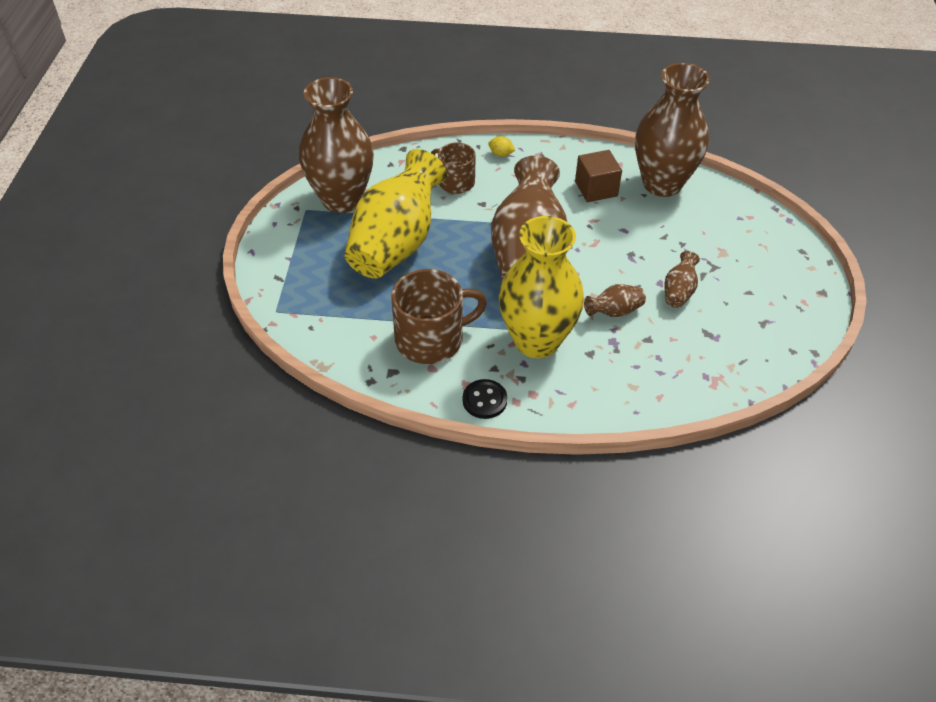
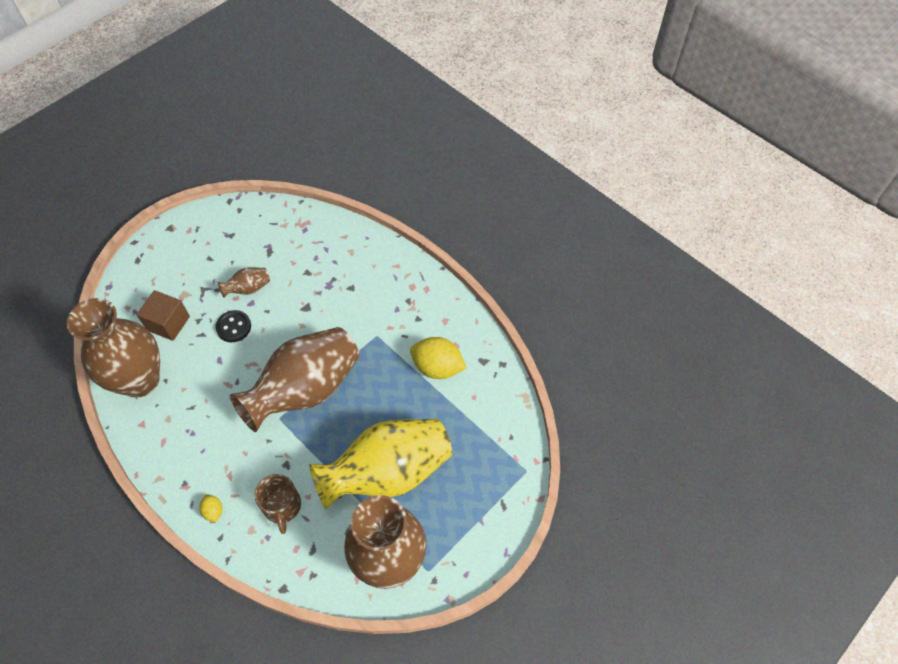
camera: 140 degrees left, 10 degrees up
brown mug [391,269,487,364] -> yellow lemon [410,337,467,379]
black button [463,379,507,419] -> black button moved to [215,310,251,342]
yellow vase [499,216,584,358] -> none
brown cube [575,150,622,202] -> brown cube moved to [137,290,190,341]
brown vase [584,284,646,317] -> none

